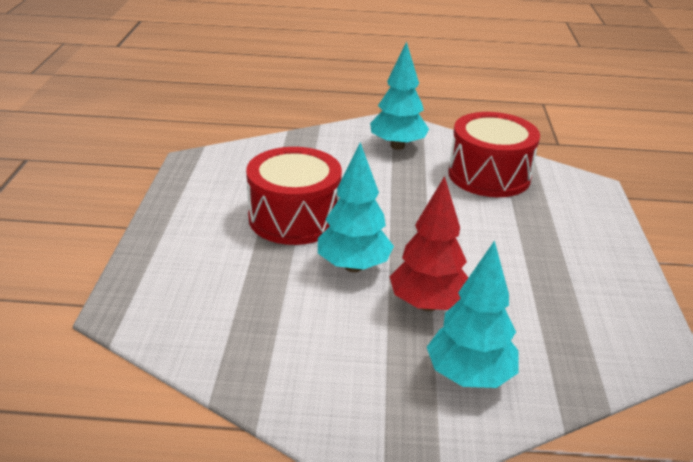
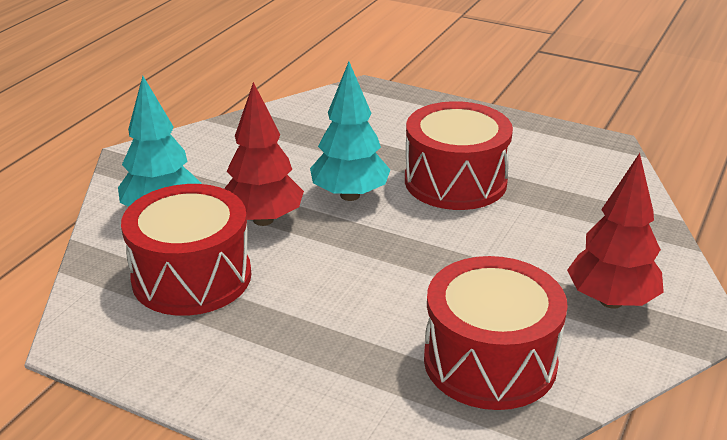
camera: 115 degrees right, 0 degrees up
turquoise tree [370,42,429,150] -> red tree [567,153,664,309]
none -> red drum [121,184,251,316]

